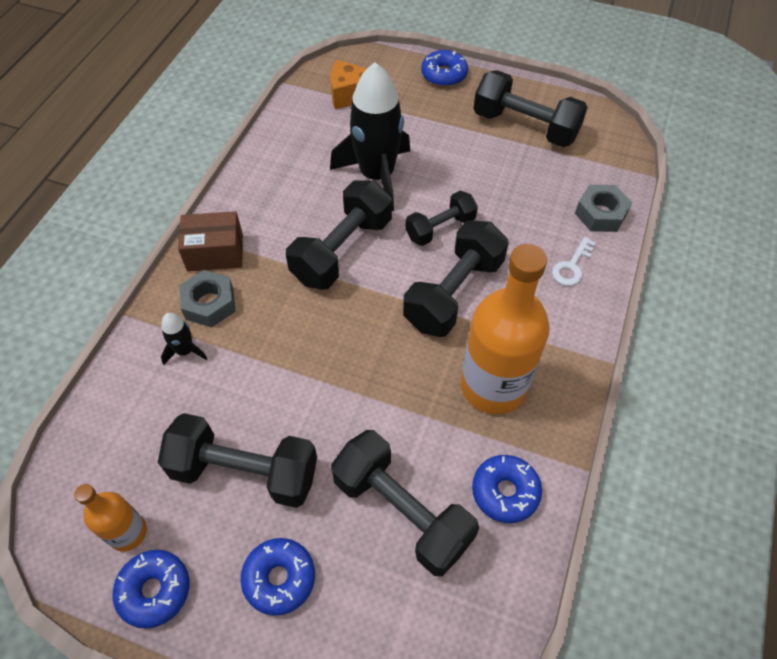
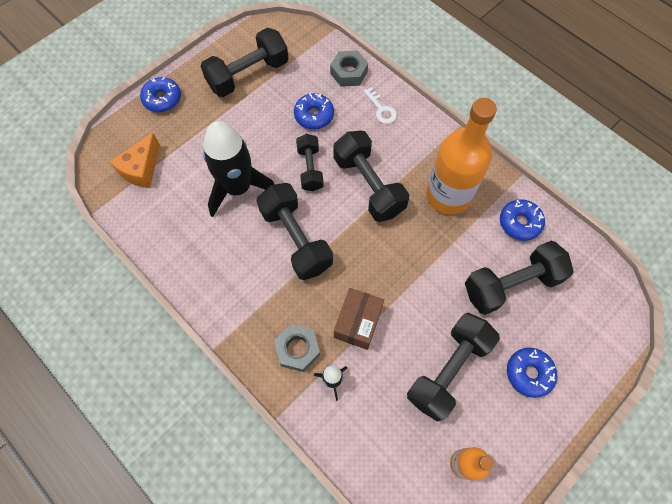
camera: 65 degrees left, 10 degrees up
blue donut [112,550,189,629] -> blue donut moved to [294,93,334,129]
brown box [178,211,243,271] -> brown box moved to [334,288,384,350]

